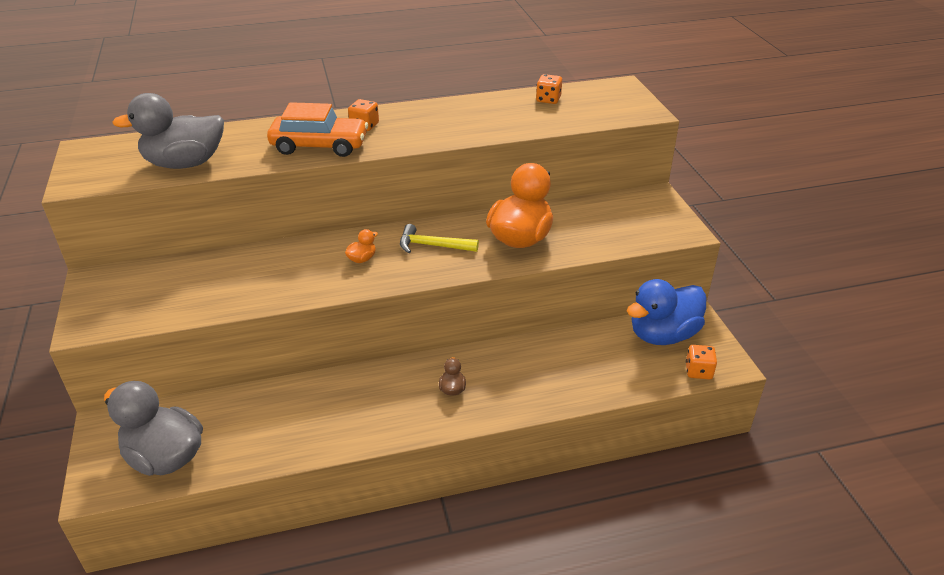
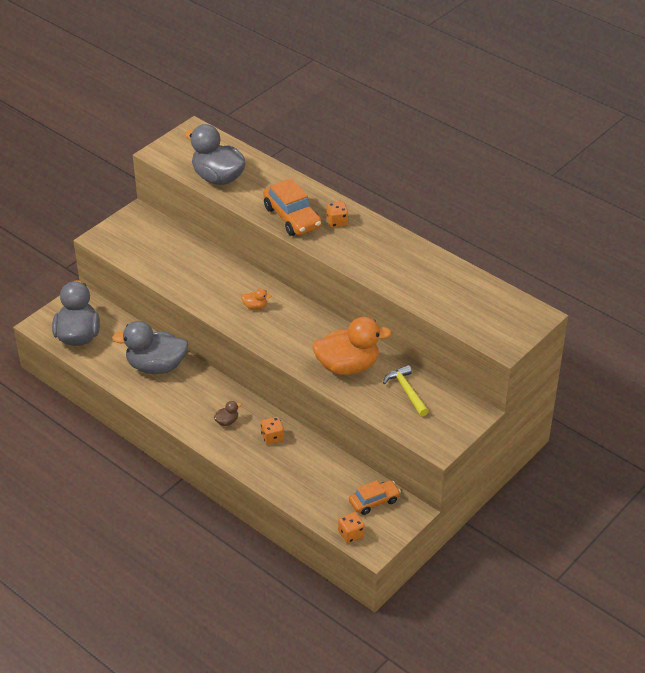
camera: 55 degrees right, 5 degrees up
yellow hammer [400,224,479,253] -> yellow hammer moved to [383,365,429,417]
orange dice [536,74,562,104] -> orange dice moved to [261,417,284,445]
blue duck [627,279,706,345] -> orange car [349,480,401,515]
none -> grey duck [112,321,189,374]

